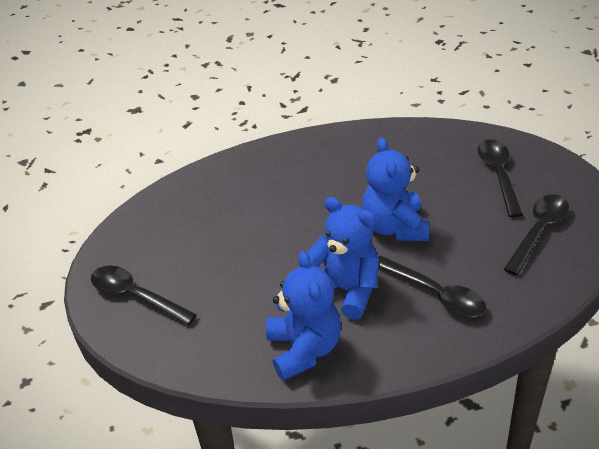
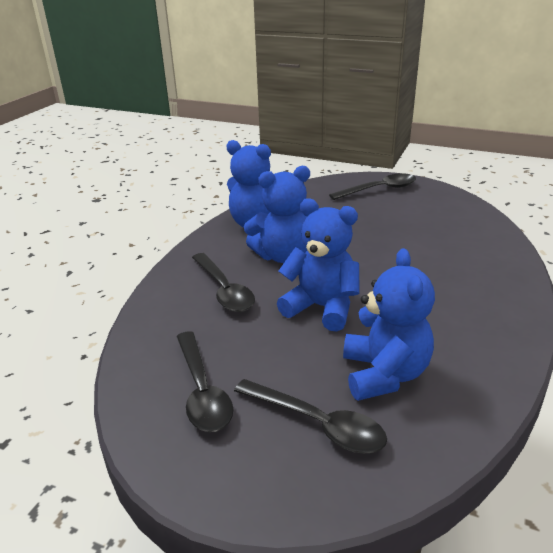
camera: 125 degrees right, 10 degrees down
black spoon [378,256,486,317] -> black spoon turned 105 degrees counterclockwise [192,253,255,312]
none -> blue teddy bear [343,248,435,401]

